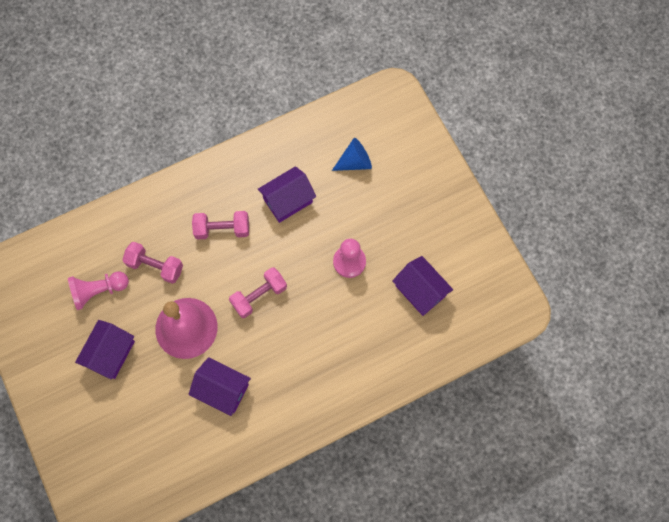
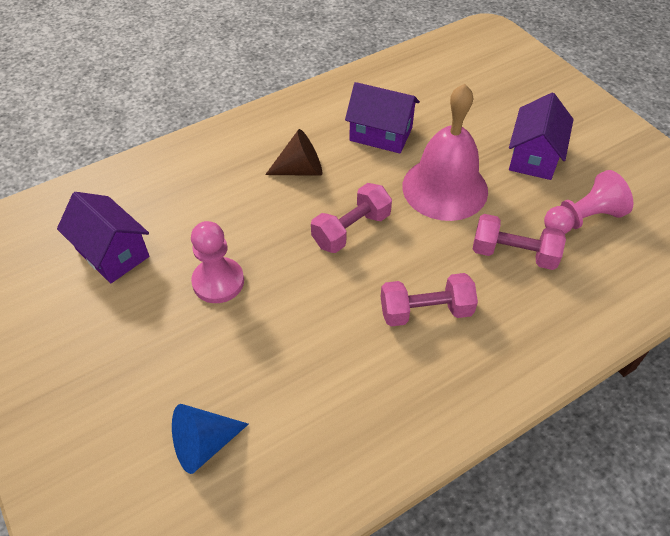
camera: 175 degrees right, 20 degrees down
purple house [258,166,316,223] -> none
none -> brown cone [265,129,322,176]

